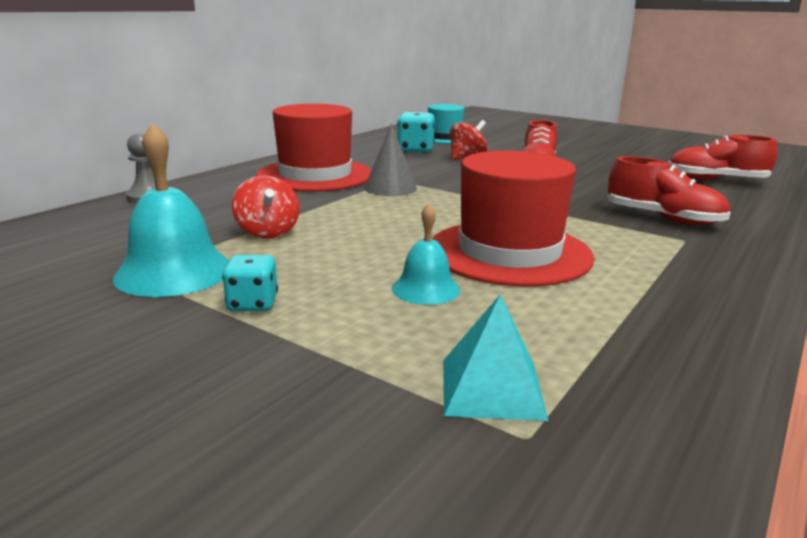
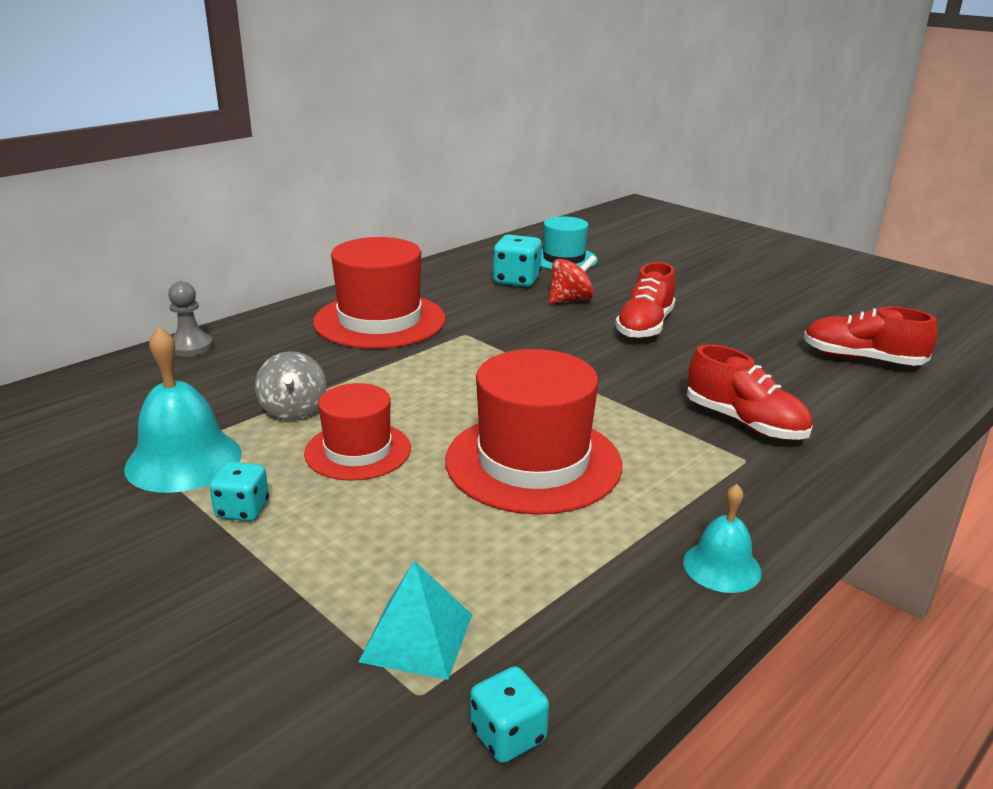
camera: 10 degrees right, 5 degrees up
red spinning top [232,176,300,238] -> grey spinning top [255,351,327,421]
grey cone [364,123,417,196] -> none
turquoise bell [392,204,460,305] -> turquoise bell moved to [683,484,762,593]
none -> red hat [304,383,411,481]
none -> turquoise dice [470,666,549,763]

